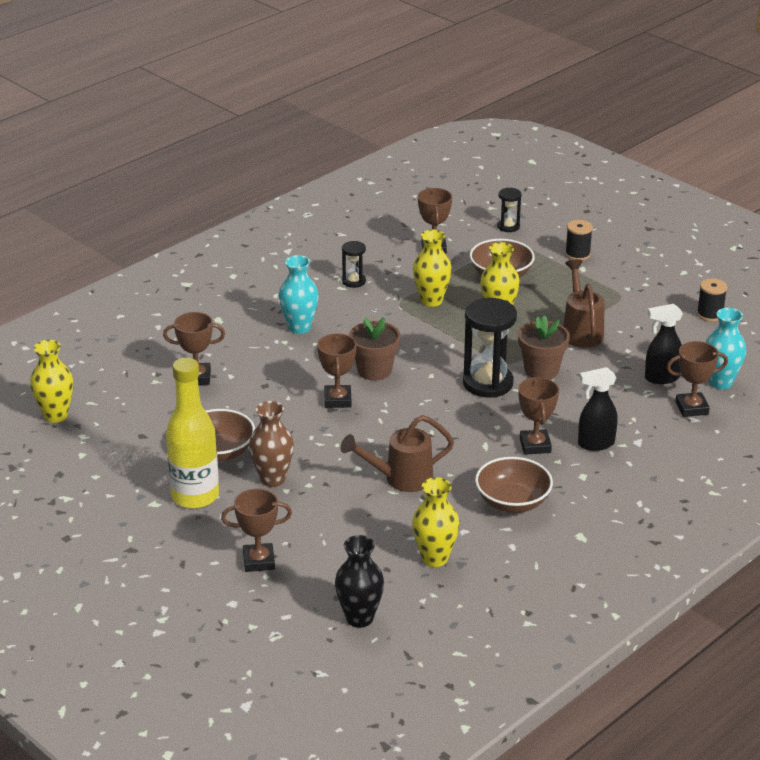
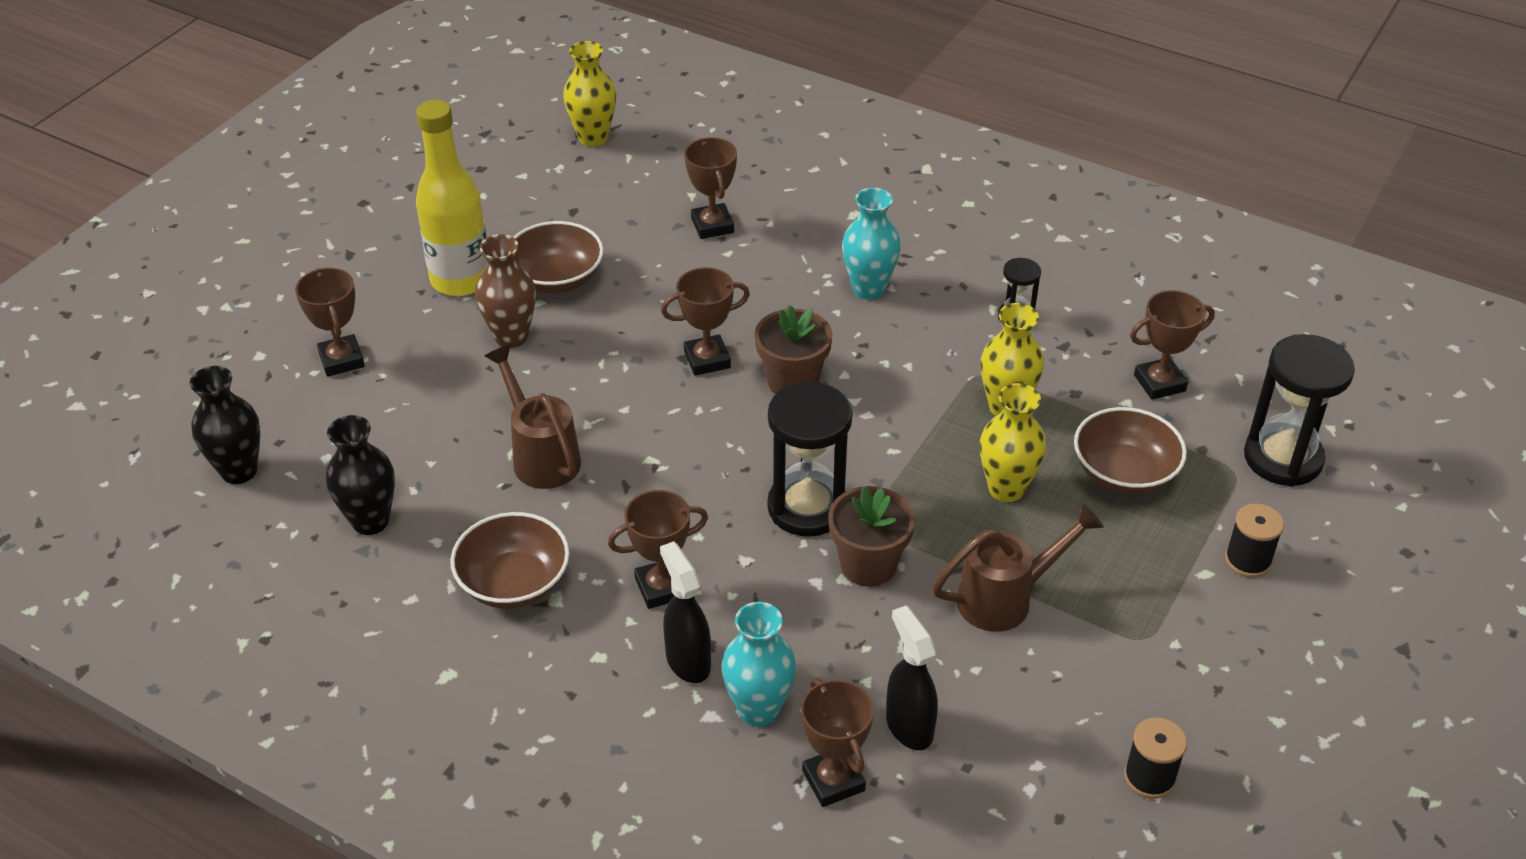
camera: 75 degrees right, 10 degrees up
yellow vase [412,477,460,567] -> black vase [326,415,395,535]
black hourglass [497,188,522,232] -> black hourglass [1244,334,1355,487], size x1.96
turquoise vase [706,308,746,389] -> turquoise vase moved to [722,602,796,726]

